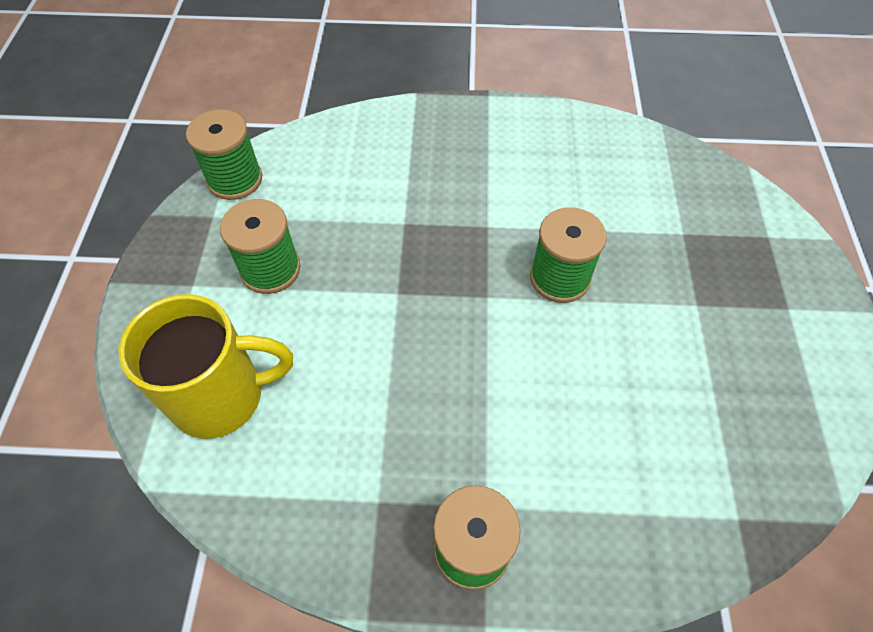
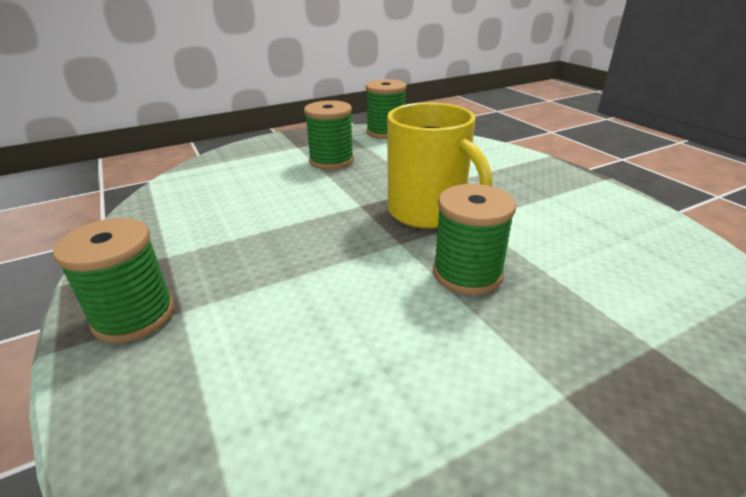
camera: 60 degrees right, 25 degrees down
yellow mug [119,294,293,439] -> yellow mug moved to [387,102,492,229]

